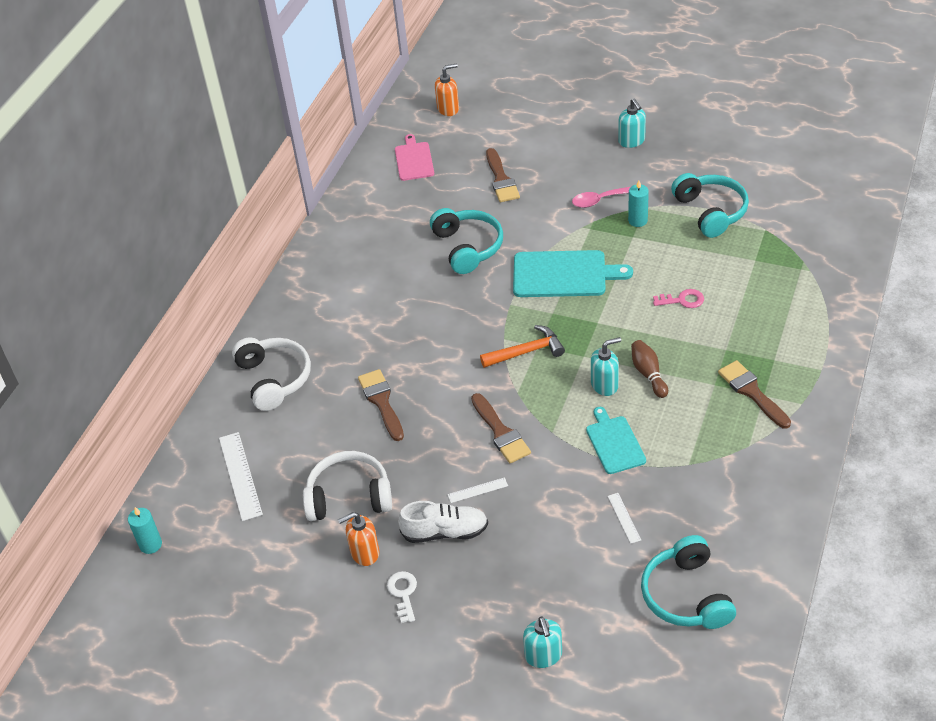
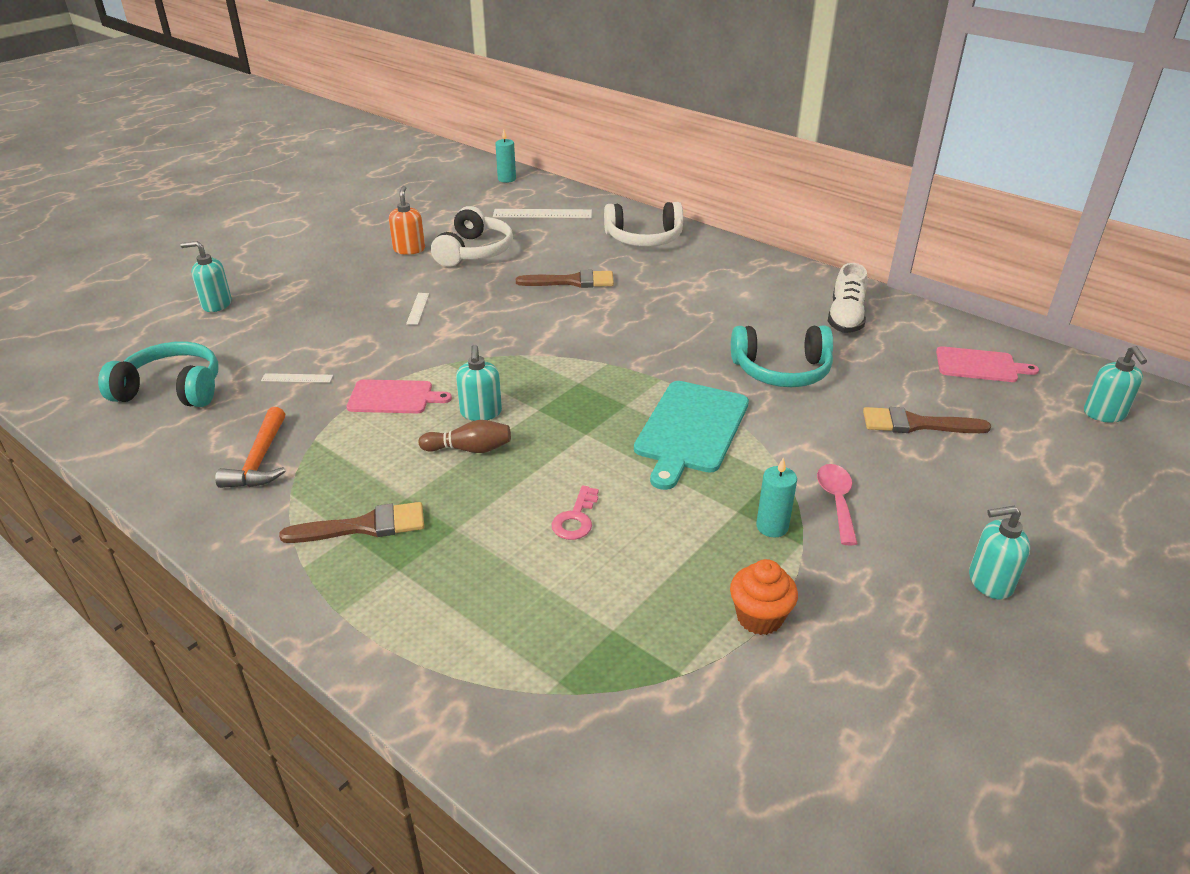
camera: 105 degrees right, 10 degrees down
white key [387,571,417,623] -> none
white shoe [398,501,488,543] -> white shoe moved to [828,263,867,333]
orange soap dispenser [435,63,459,116] -> turquoise soap dispenser [1084,346,1147,423]
brown brush [471,393,531,463] -> none
orange hammer [480,325,565,368] -> orange hammer moved to [215,407,285,488]
turquoise cutting board [586,407,646,474] -> pink cutting board [346,379,452,413]
turquoise headphones [671,173,749,238] -> orange cupcake [730,559,798,635]

